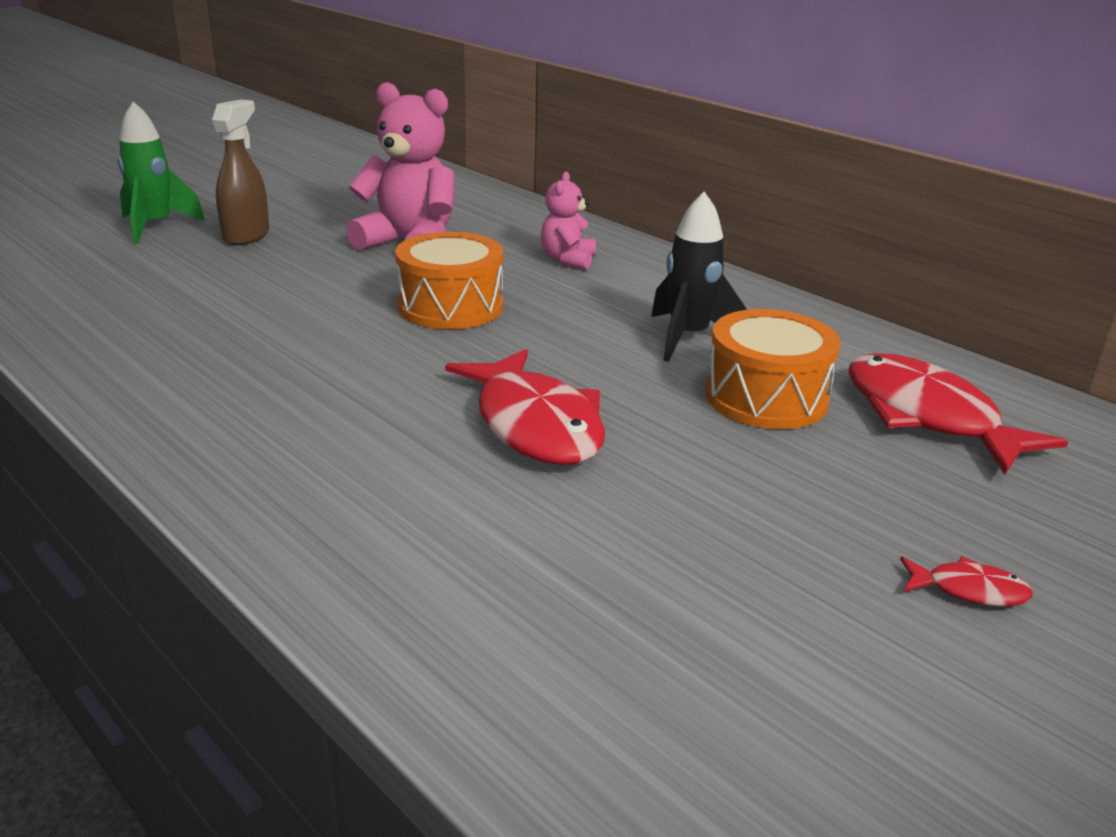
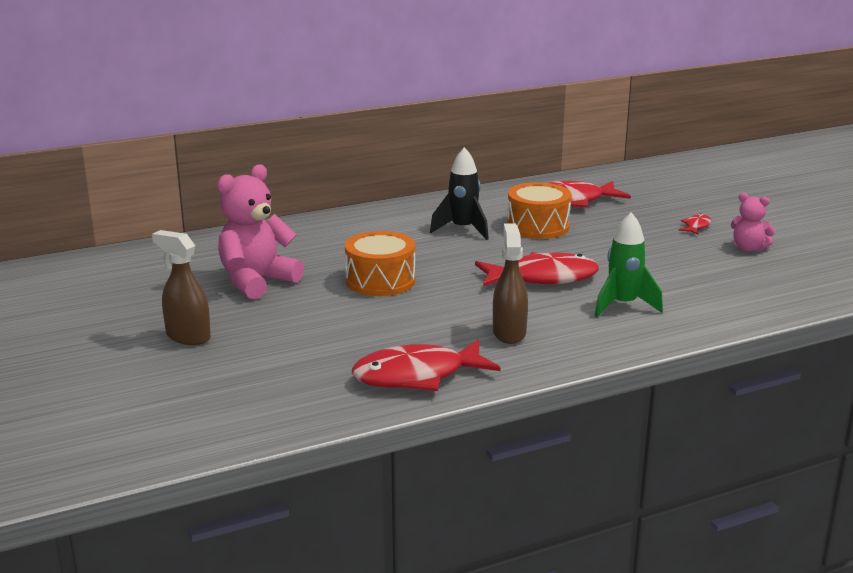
camera: 70 degrees left, 5 degrees down
green rocket [118,101,205,244] -> green rocket moved to [594,212,663,317]
pink teddy bear [541,172,596,270] -> pink teddy bear moved to [731,193,775,252]
none -> red fish [352,339,501,391]
none -> brown spray bottle [493,224,528,344]

